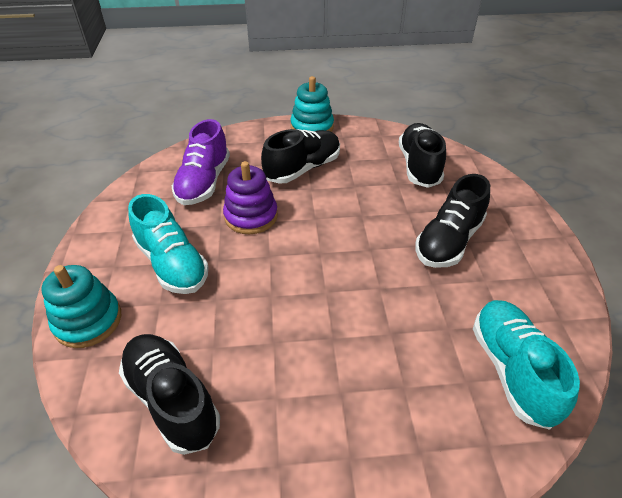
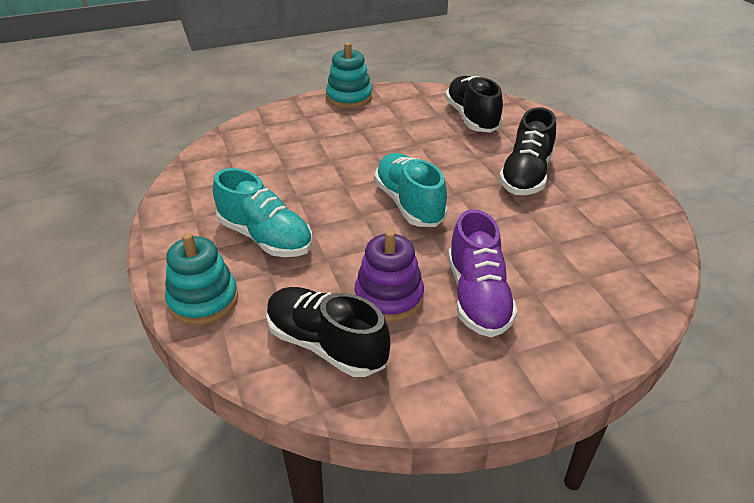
camera: 15 degrees left, 5 degrees down
purple shoe [172,119,230,205] -> purple shoe moved to [448,209,518,337]
purple stacking toy [223,161,278,234] -> purple stacking toy moved to [355,230,424,322]
black shoe [261,129,340,184] -> none
turquoise shoe [473,300,580,430] -> turquoise shoe moved to [374,153,448,227]

